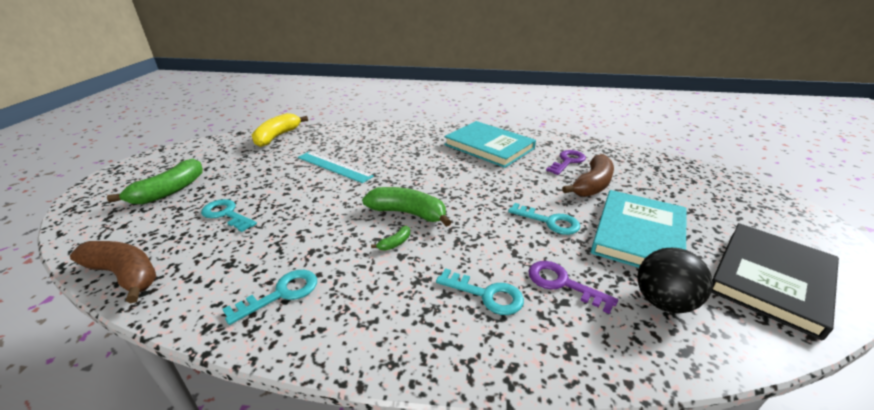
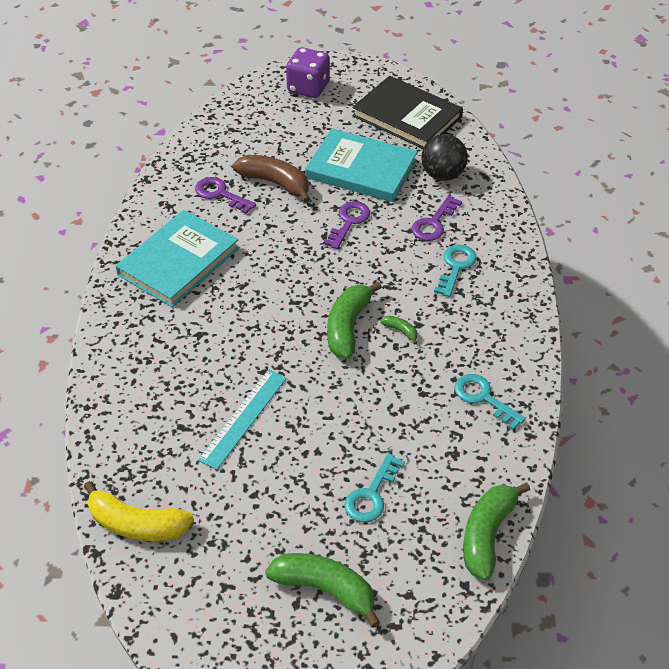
camera: 95 degrees left, 15 degrees up
brown banana [70,241,157,303] -> green banana [463,482,530,580]
turquoise key [508,203,580,235] -> purple key [323,201,370,249]
none -> purple dice [286,47,330,98]

